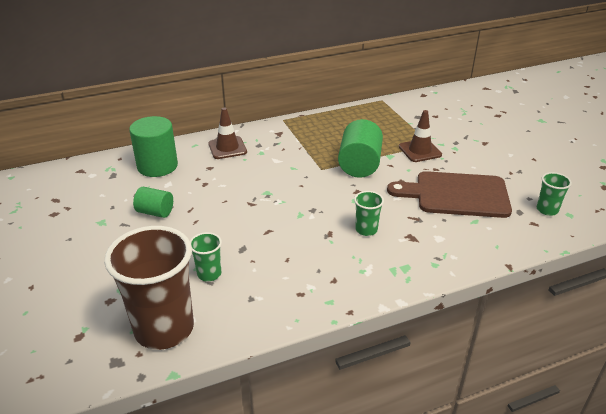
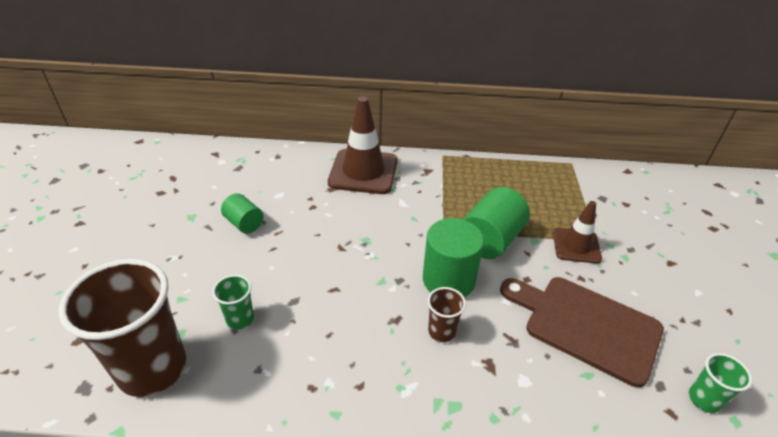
camera: 25 degrees right, 5 degrees up
green cylinder [129,116,178,177] -> green cylinder moved to [423,218,484,297]
brown traffic cone [208,107,247,159] -> brown traffic cone [328,97,398,194], size x1.67
green cup [354,191,384,236] -> brown cup [428,287,466,342]

